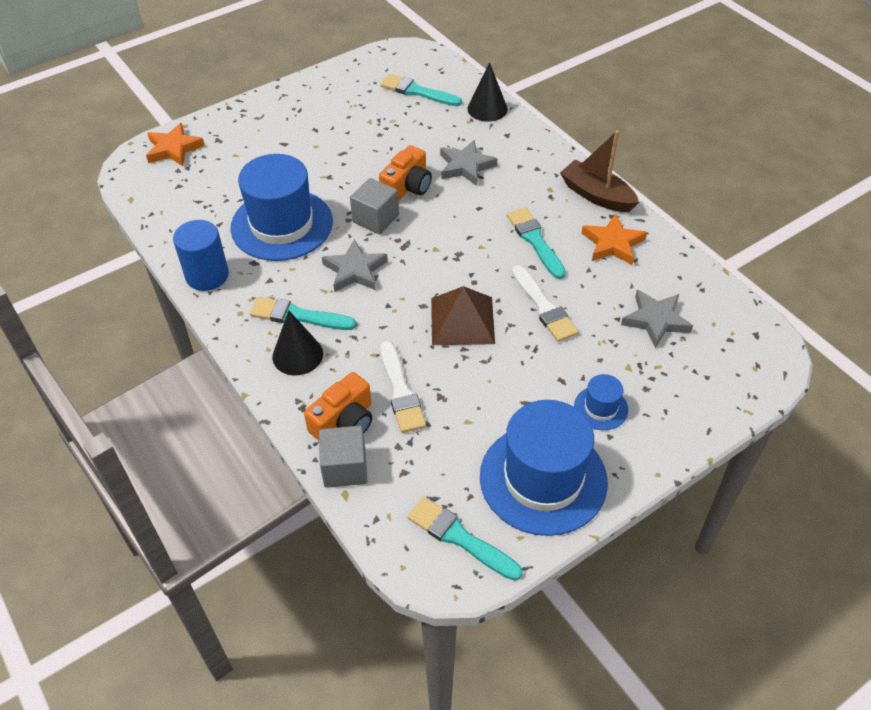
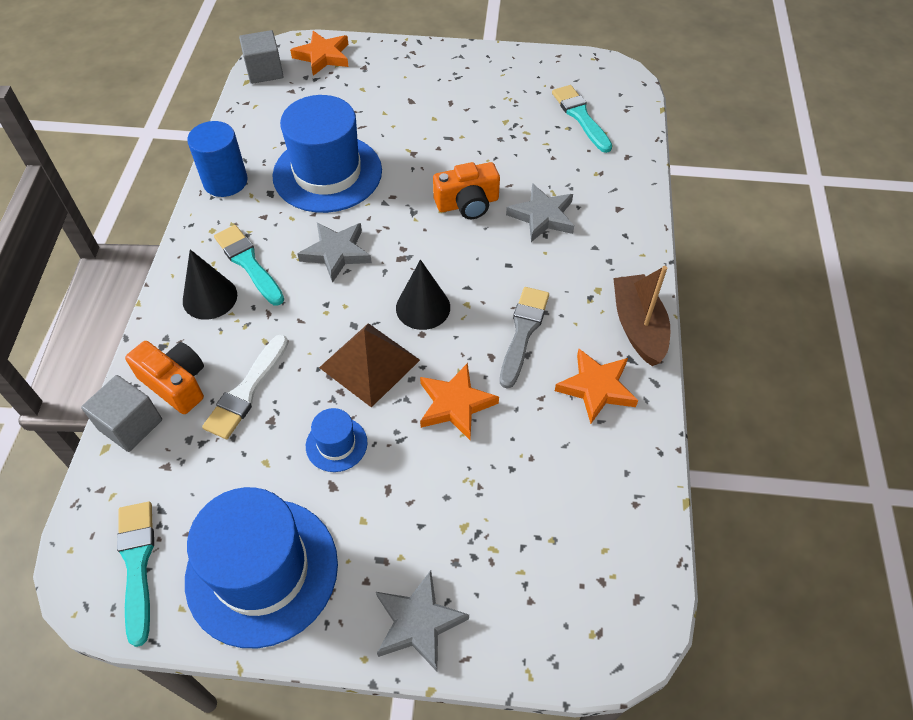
camera: 40 degrees right, 5 degrees up
orange camera [304,372,372,441] -> orange camera turned 135 degrees counterclockwise [125,341,204,414]
grey cube [350,178,399,234] -> grey cube moved to [239,30,284,84]
black cone [467,62,508,122] -> black cone moved to [396,260,450,330]
turquoise brush [507,207,566,279] -> grey brush [500,287,549,389]
white brush [512,265,578,342] -> orange star [420,363,499,440]
blue hat [574,374,628,430] -> blue hat moved to [306,408,368,472]
grey star [621,290,693,348] -> grey star moved to [376,570,469,671]

